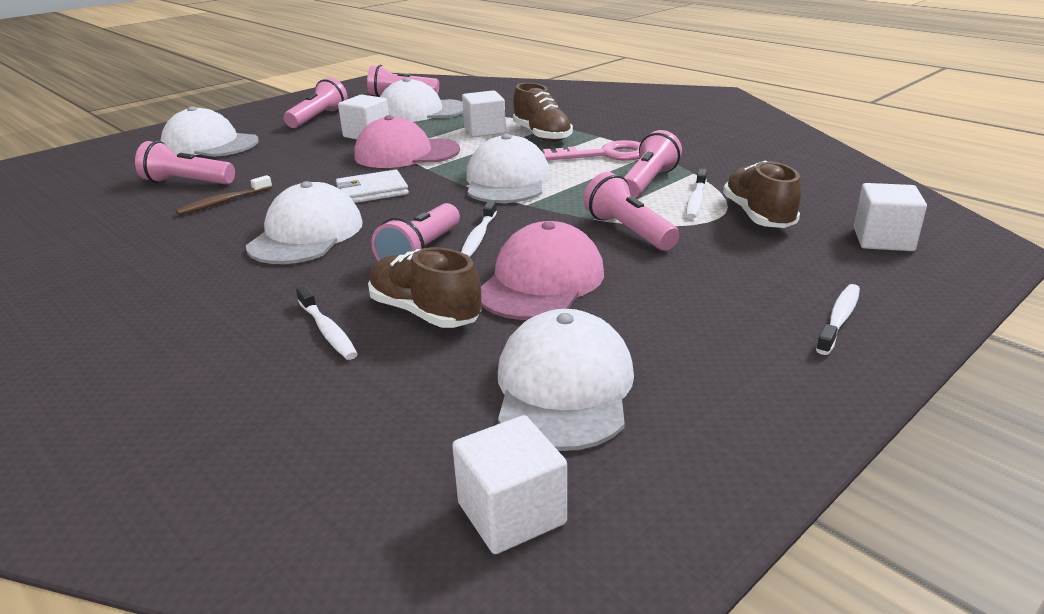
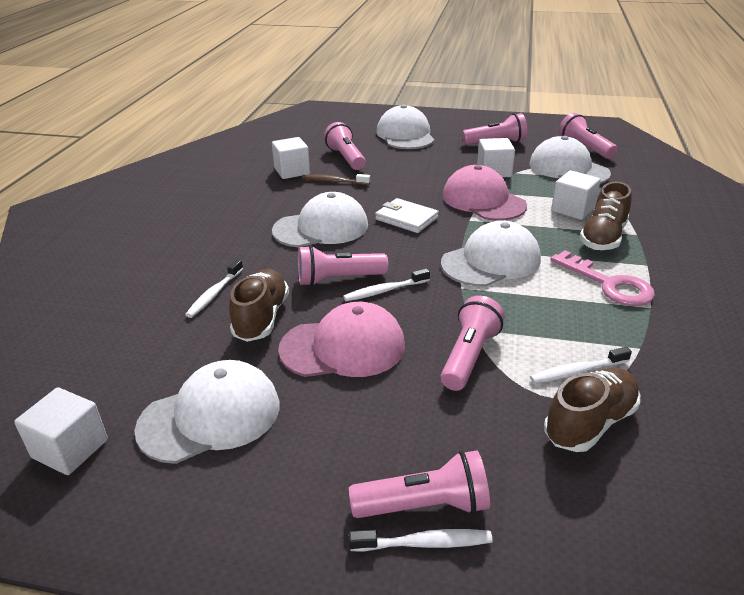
camera: 55 degrees right, 5 degrees up
pink flashlight [624,130,682,198] -> pink flashlight moved to [349,450,490,518]
white cube [854,183,927,251] -> white cube moved to [272,137,310,179]

